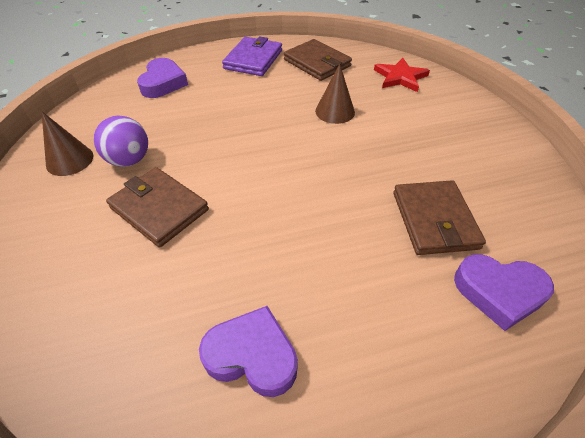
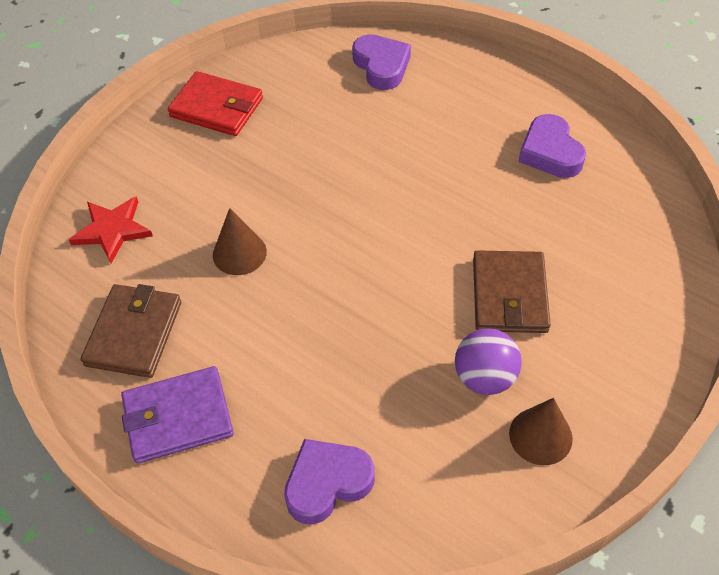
camera: 125 degrees left, 5 degrees up
brown wallet [393,180,486,255] -> none
none -> red wallet [168,71,263,136]

